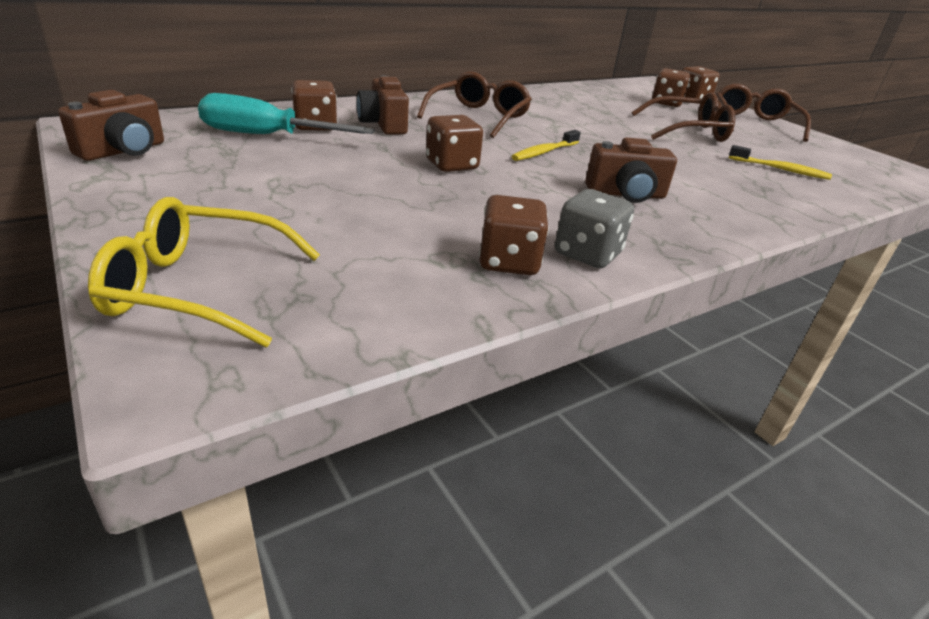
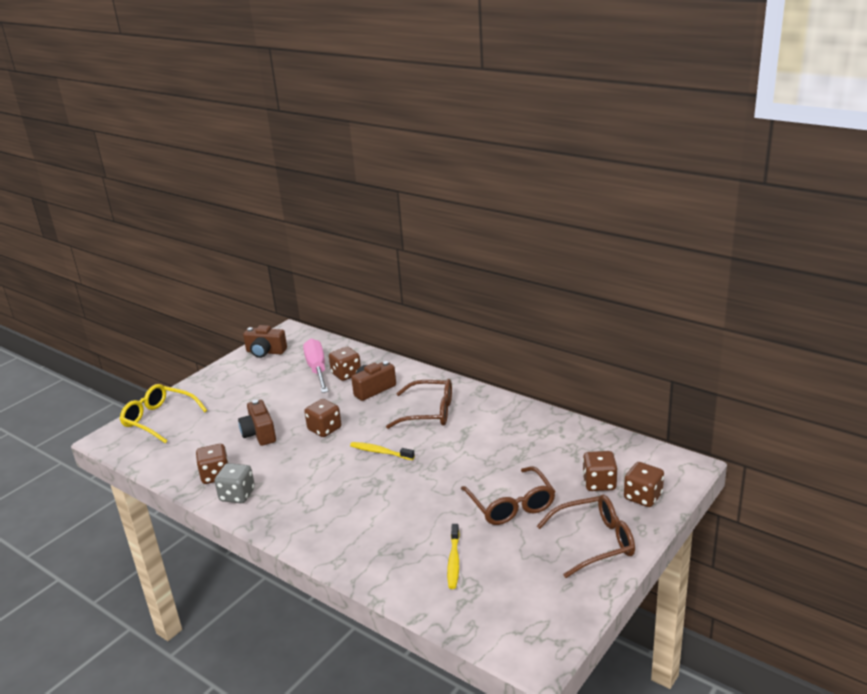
camera: 75 degrees right, 5 degrees down
yellow glasses [88,197,320,348] -> yellow glasses turned 45 degrees counterclockwise [120,384,207,444]
turquoise screwdriver [198,93,375,134] -> pink screwdriver [303,339,328,393]
brown camera [585,137,677,203] -> brown camera moved to [238,400,276,446]

